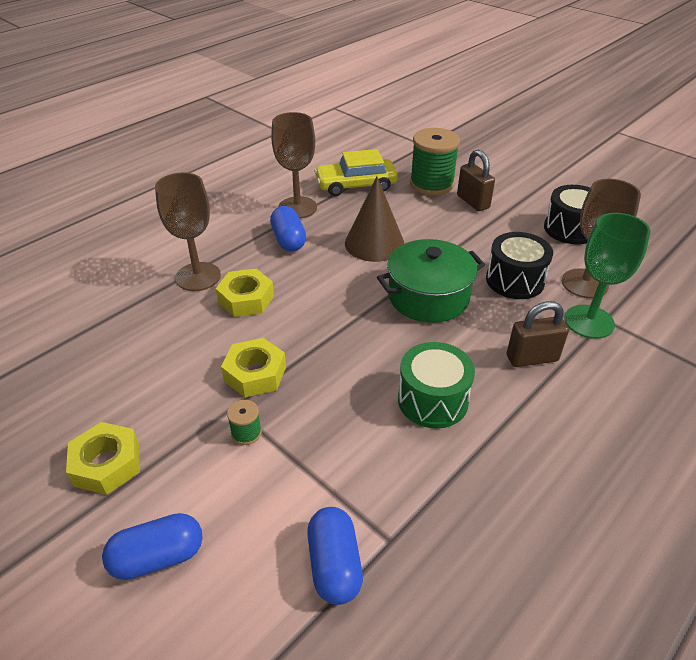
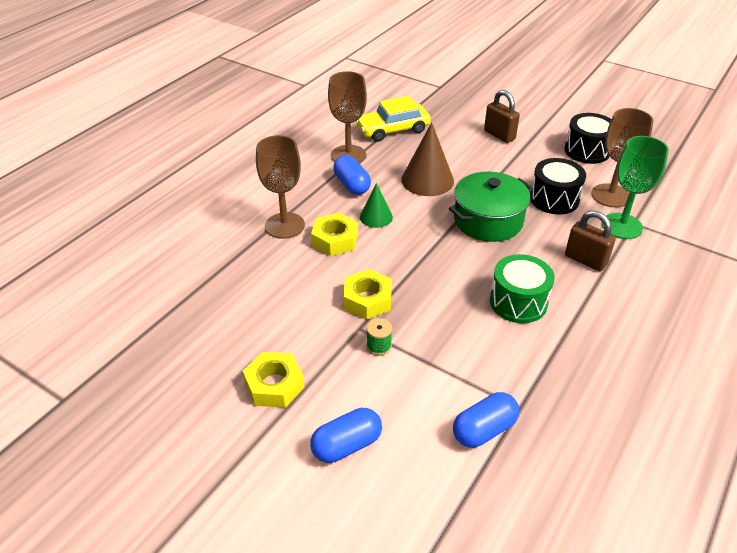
camera: 10 degrees left, 0 degrees up
blue capsule [307,507,363,605] -> blue capsule turned 75 degrees clockwise [453,392,519,448]
green spool [410,128,460,195] -> none
brown padlock [507,301,569,367] -> brown padlock turned 60 degrees clockwise [565,211,616,271]
none -> green cone [360,183,393,228]

